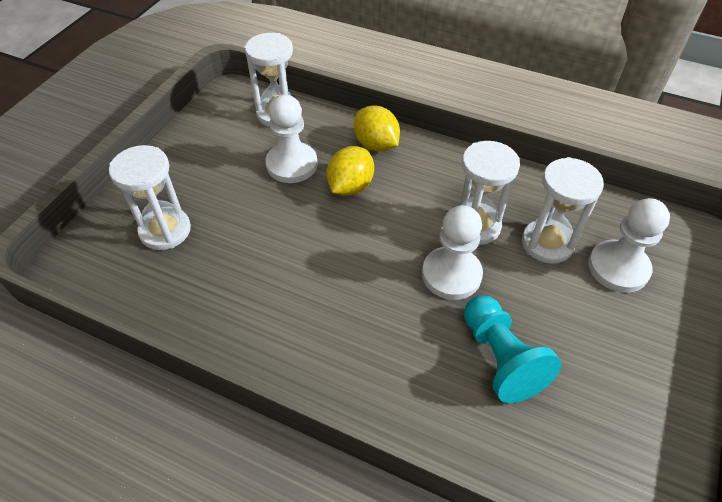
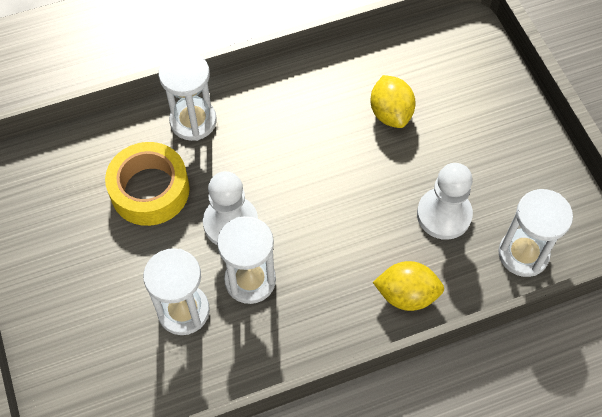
camera: 135 degrees right, 10 degrees up
white hourglass [109,145,191,250] -> white hourglass moved to [158,51,217,141]
yellow lemon [326,146,374,196] -> yellow lemon moved to [370,75,416,128]
turquoise pawn [464,295,561,403] -> yellow tape [105,142,190,226]
white pawn [588,198,670,293] -> none

